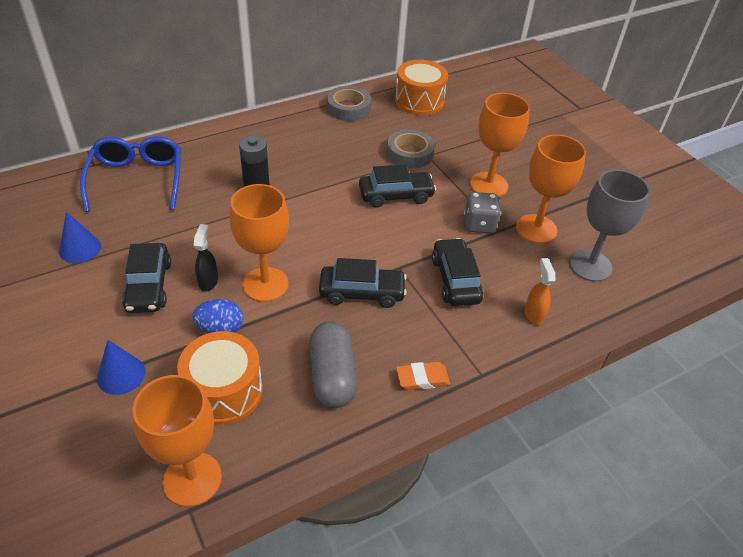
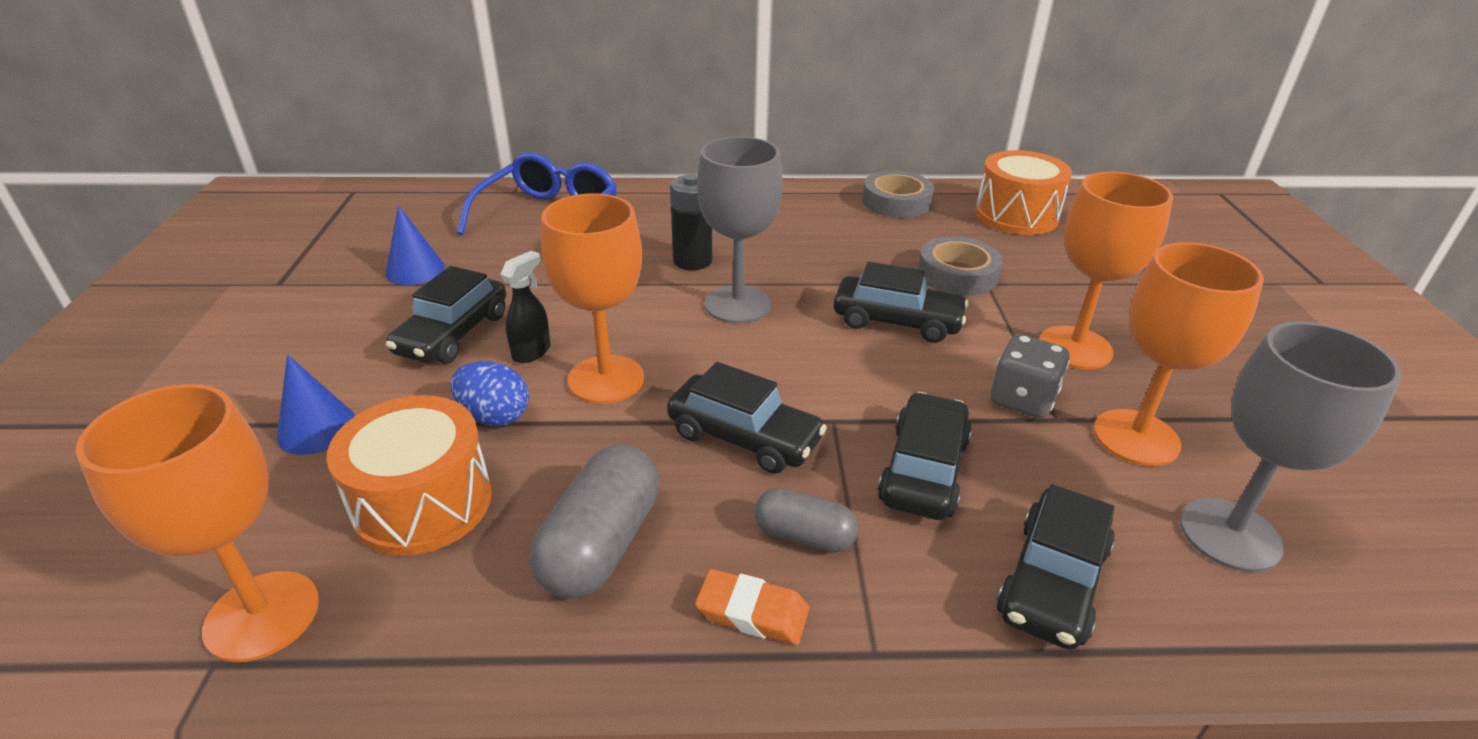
camera: 30 degrees right, 10 degrees down
orange spray bottle [525,258,555,325] -> black car [997,484,1115,650]
none -> grey goblet [697,136,783,324]
none -> grey capsule [755,488,859,552]

